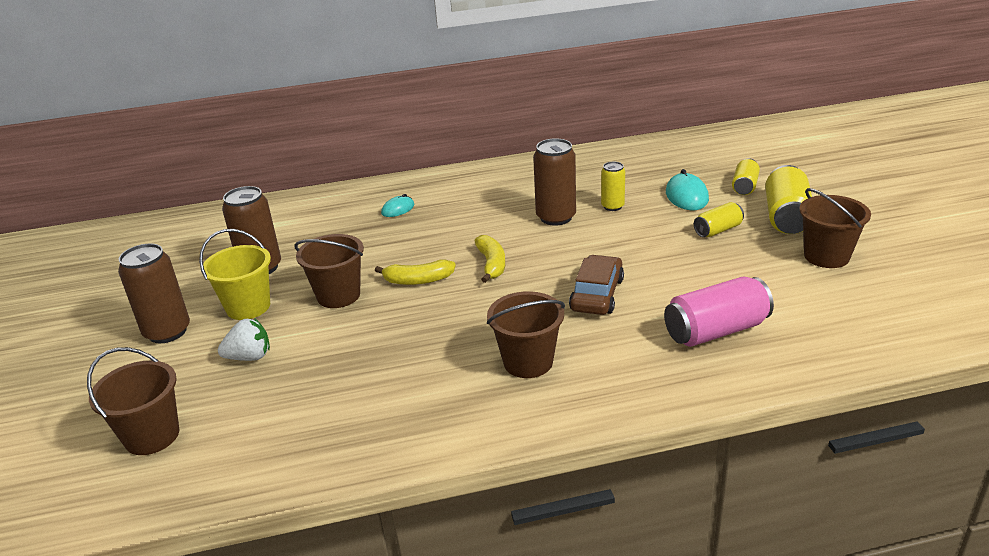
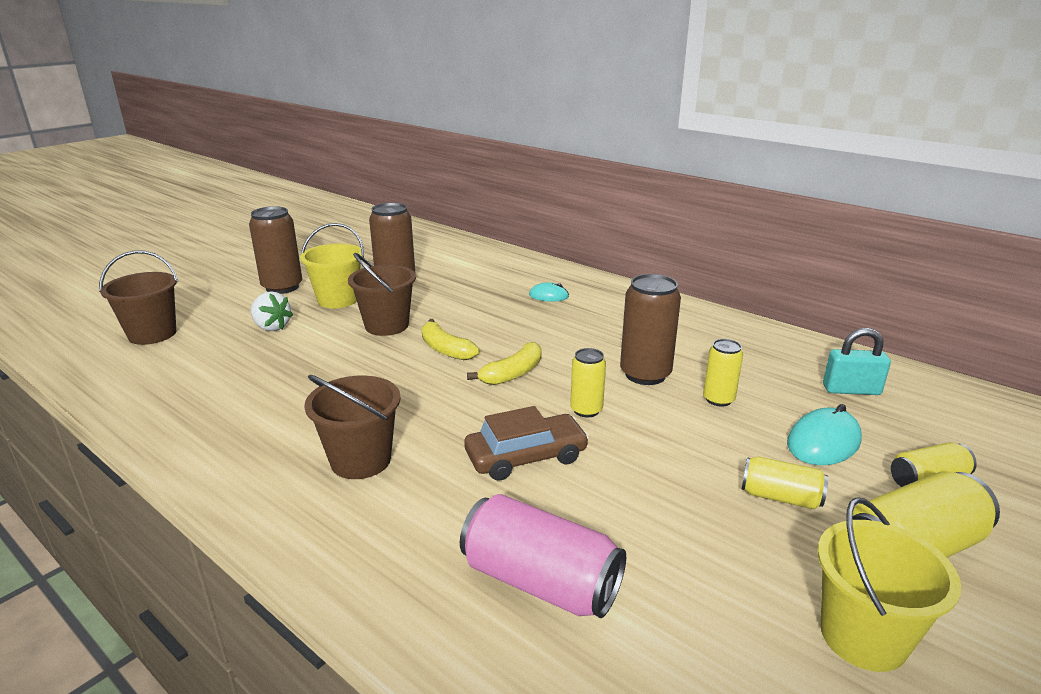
camera: 50 degrees right, 5 degrees down
brown bucket [799,188,871,268] -> yellow bucket [817,497,961,672]
none -> yellow can [570,348,606,418]
none -> turquoise padlock [823,328,891,395]

